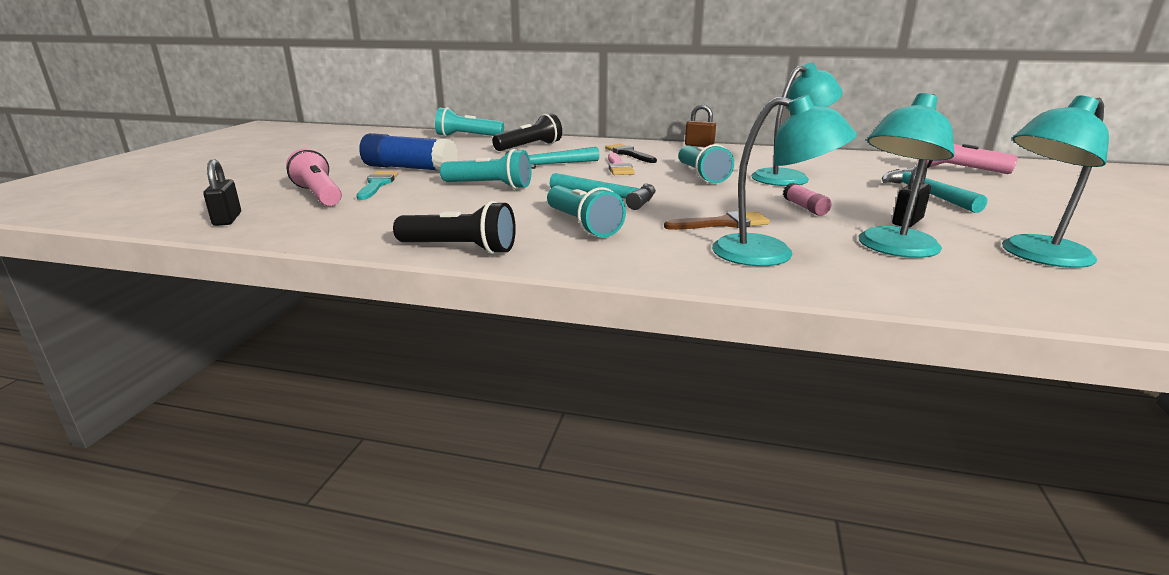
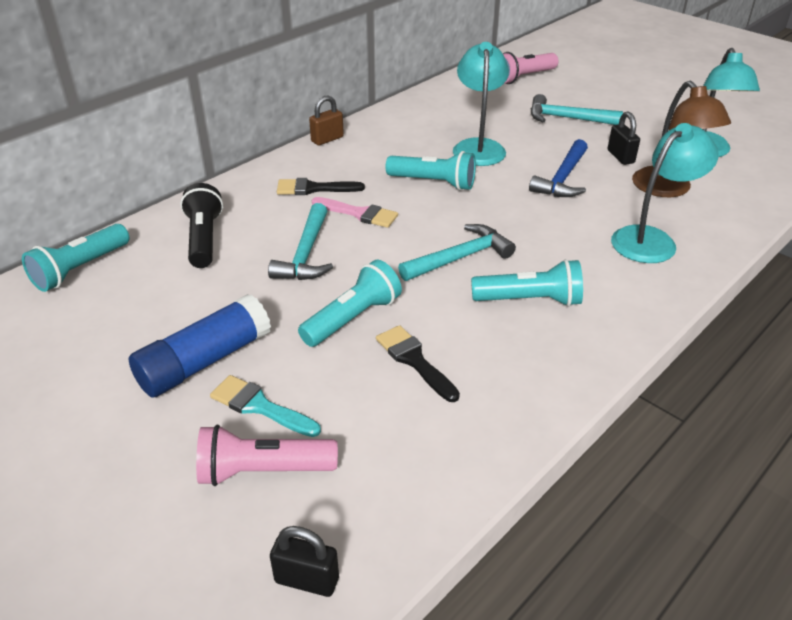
camera: 60 degrees left, 15 degrees up
black flashlight [393,201,516,254] -> none
brown brush [664,211,770,230] -> none
pink glue stick [783,183,832,216] -> blue hammer [529,139,588,197]
turquoise lamp [859,93,954,258] -> brown lamp [632,81,731,197]
none -> black brush [376,325,460,402]

